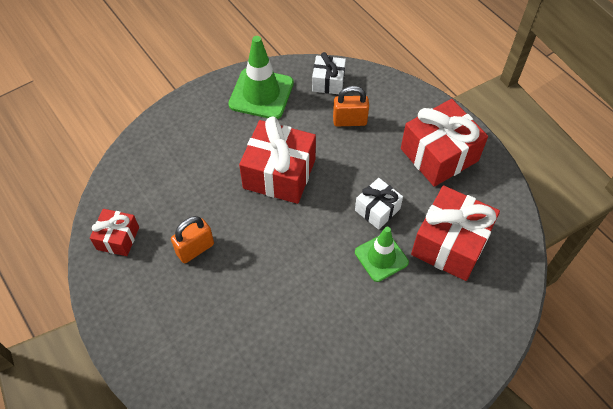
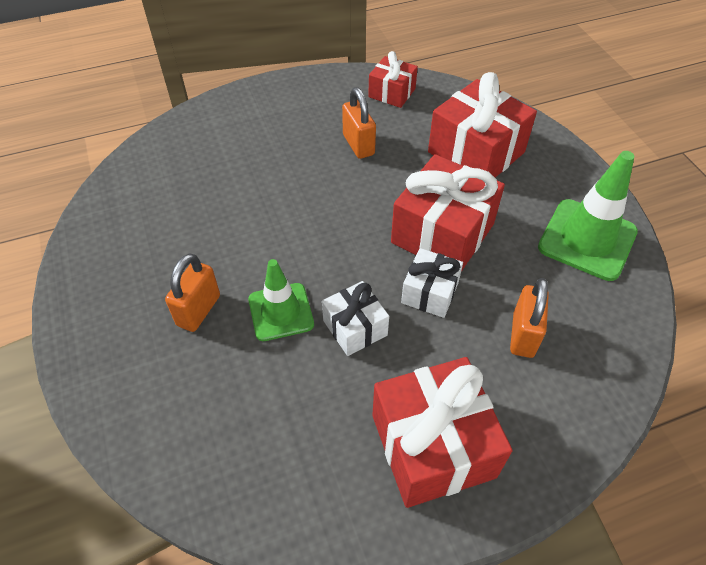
camera: 105 degrees right, 5 degrees down
white gift [312,52,346,94] -> white gift moved to [401,248,463,318]
red gift [411,185,500,281] -> red gift moved to [428,72,537,178]
none -> orange padlock [165,253,220,332]

